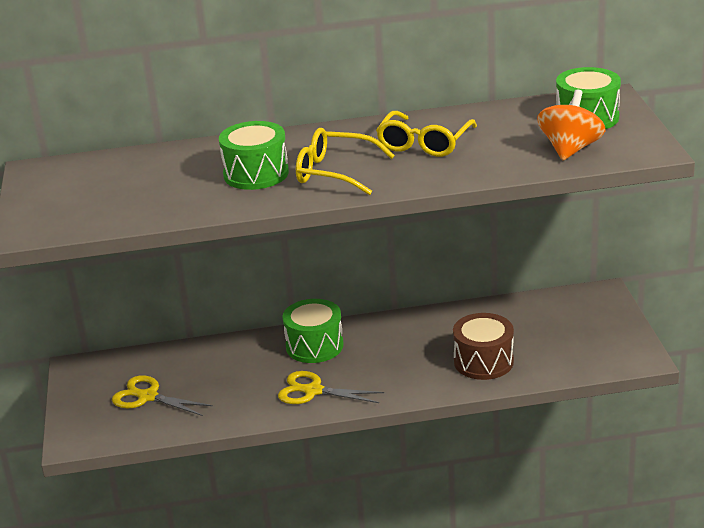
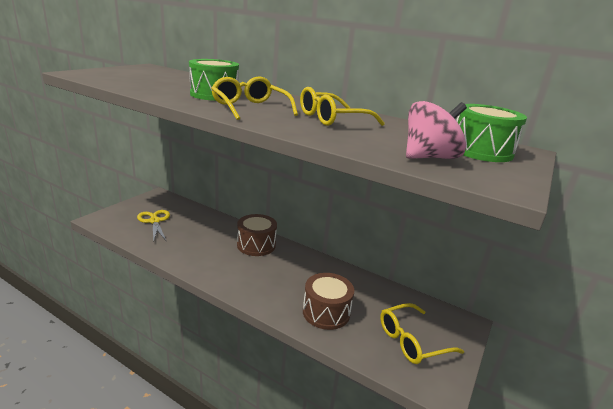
camera: 35 degrees right, 5 degrees down
yellow scissors [278,371,384,404] -> none
green drum [282,299,344,363] -> brown drum [237,214,277,256]
orange spinning top [537,90,605,160] -> pink spinning top [406,101,467,159]
none -> yellow glasses [380,303,464,364]

